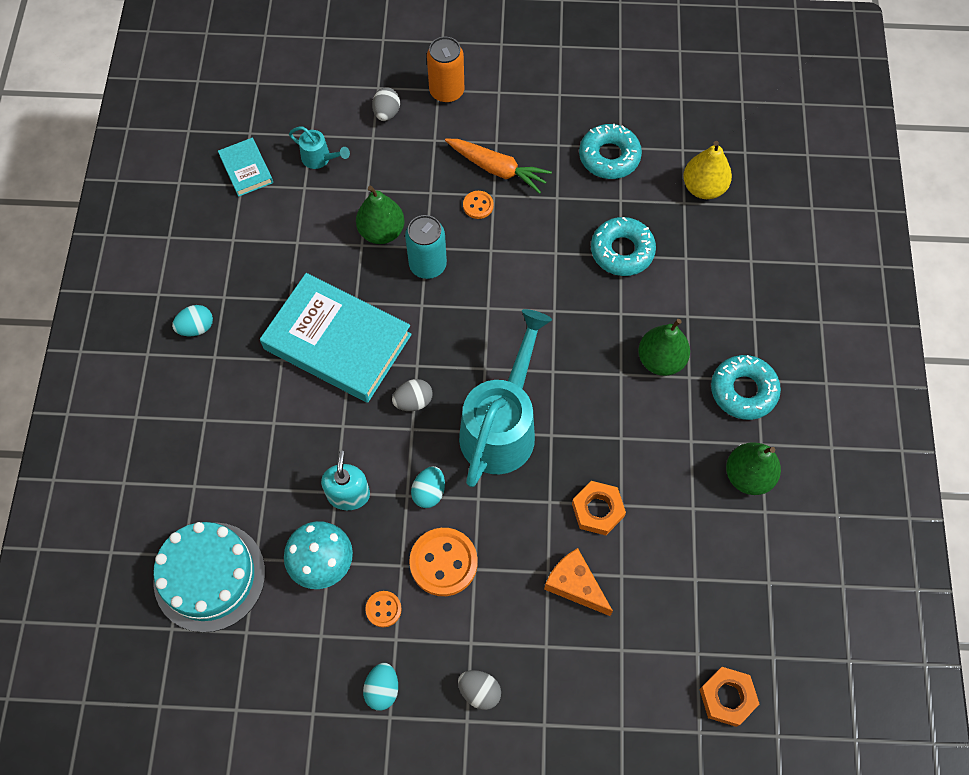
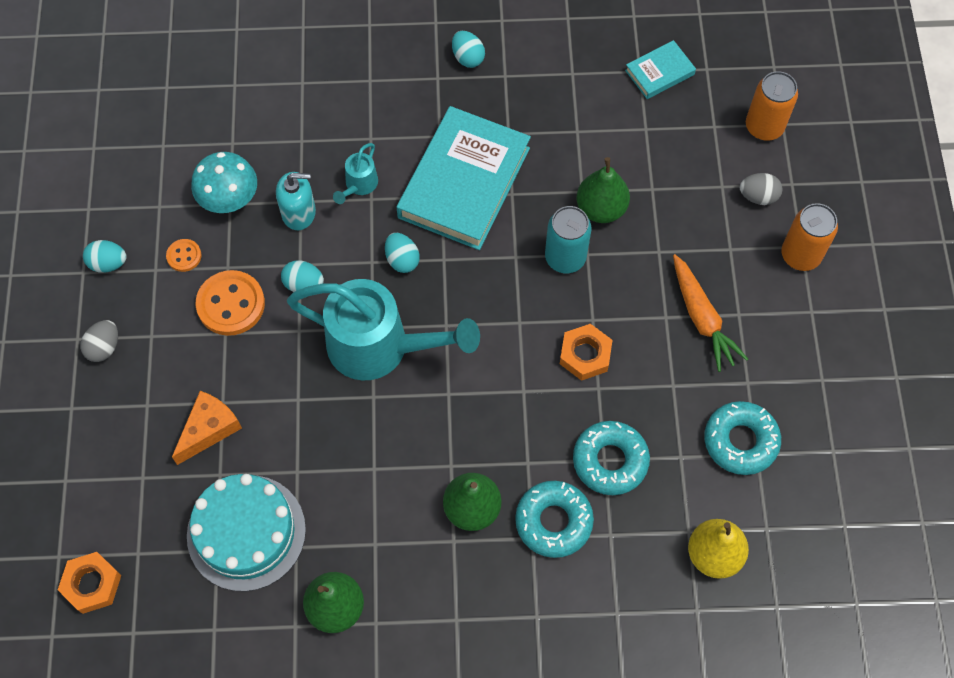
camera: 85 degrees right, 0 degrees up
turquoise cake [153,522,265,633] -> turquoise cake moved to [187,474,306,592]
turquoise watering can [289,127,350,169] -> turquoise watering can moved to [333,143,378,204]
grey egg [392,379,433,411] -> turquoise egg [385,233,420,273]
orange carrot [445,139,552,194] -> orange carrot turned 45 degrees counterclockwise [673,254,748,372]
orange button [463,191,494,219] -> none
orange nut [572,481,626,535] -> orange nut moved to [560,324,612,381]
turquoise donut [711,355,781,420] -> turquoise donut moved to [515,481,594,558]
none -> orange can [746,71,798,141]

